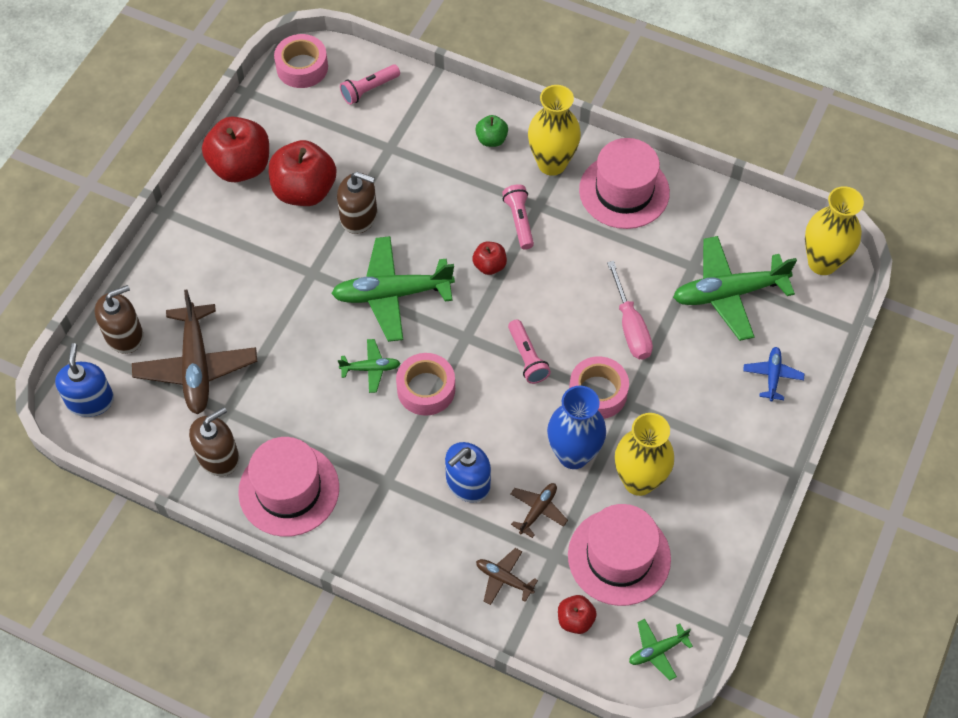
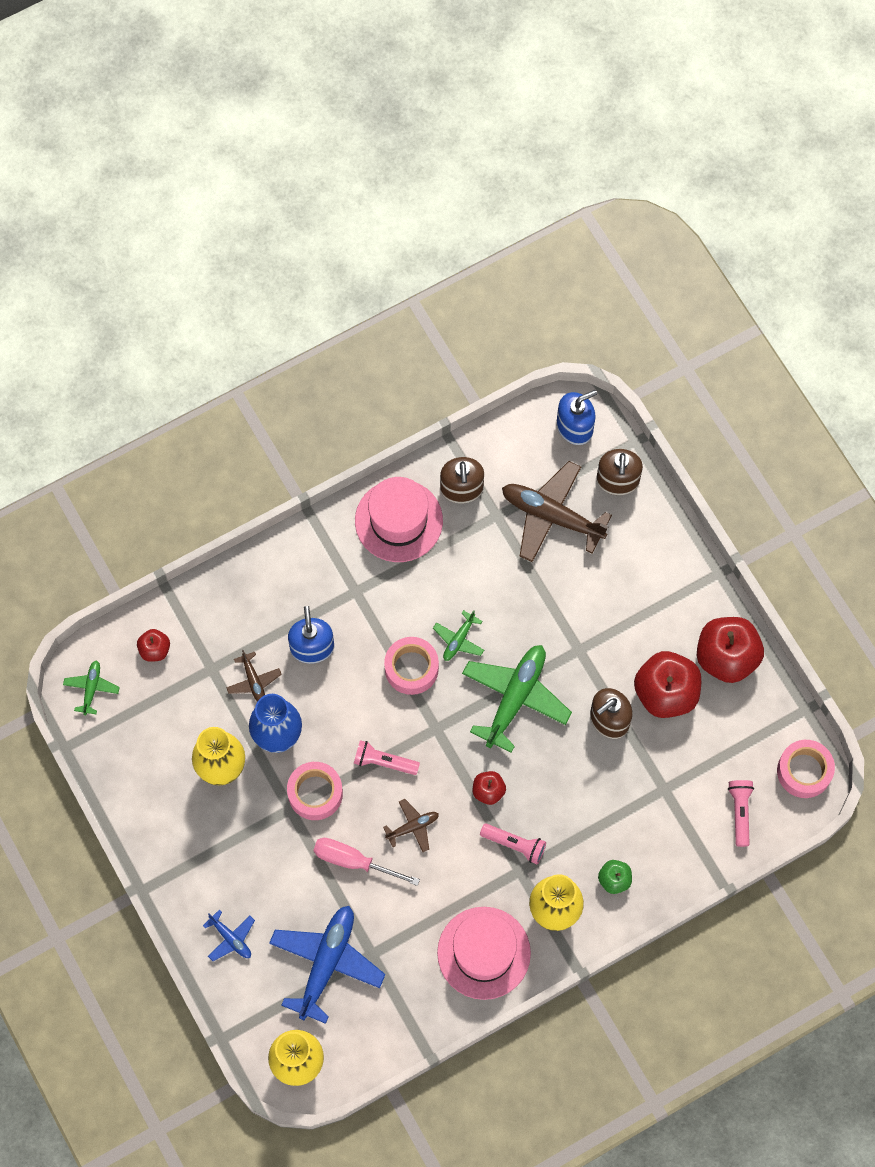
camera: 125 degrees right, 10 degrees up
blue soap dispenser [55,343,114,417] -> blue soap dispenser turned 60 degrees counterclockwise [557,390,597,445]
brown plane [476,548,538,605] -> brown plane moved to [383,799,439,852]
pink hat [568,504,671,606] -> none
green plane [673,236,797,341] -> blue plane [269,906,386,1024]

